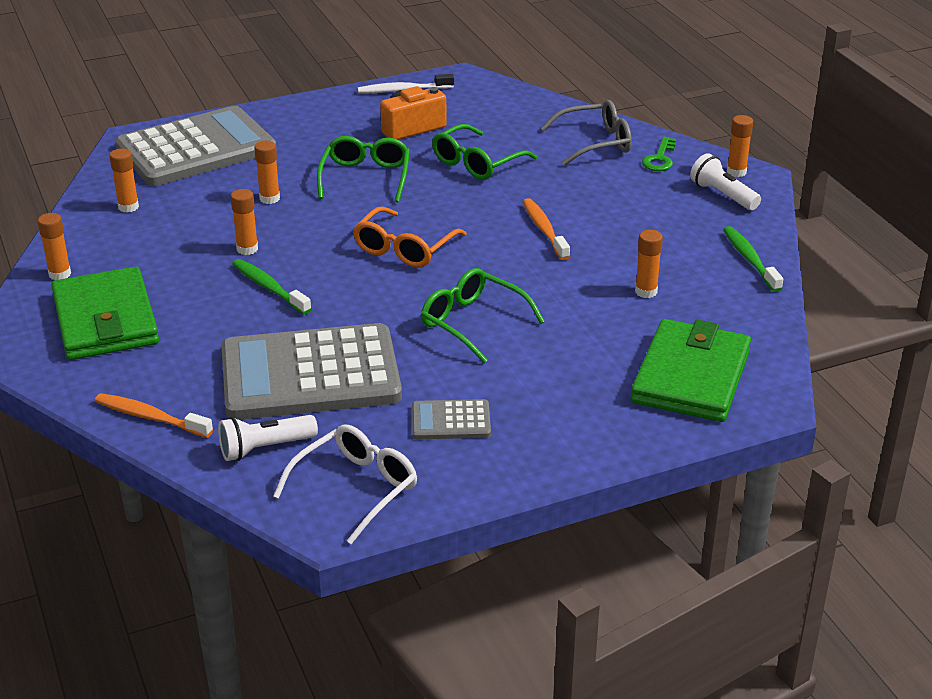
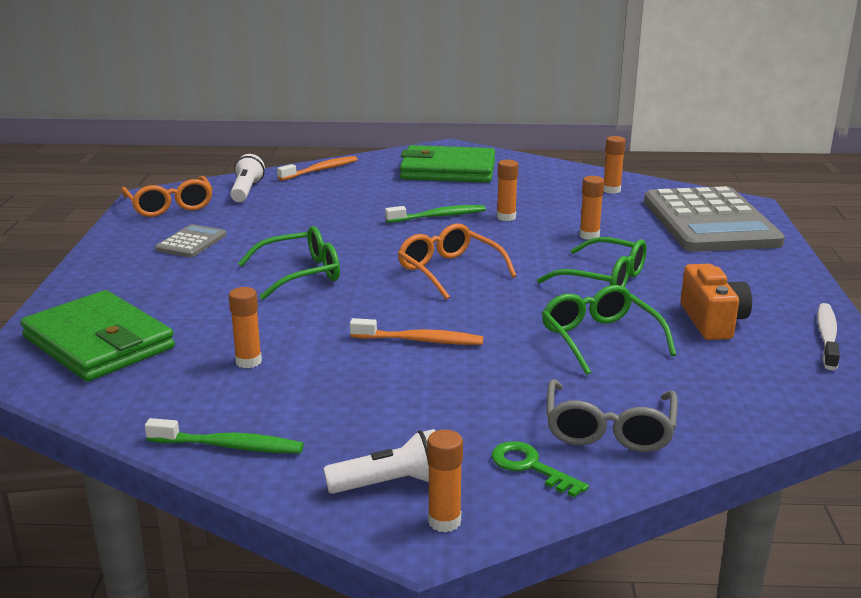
camera: 115 degrees right, 10 degrees down
orange glue stick [38,213,71,280] -> none
grey calculator [222,323,402,420] -> none
white glasses [273,424,417,544] -> orange glasses [121,176,213,217]

